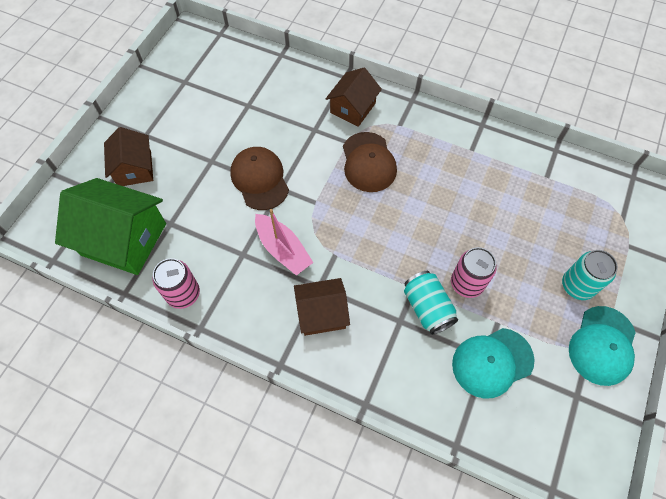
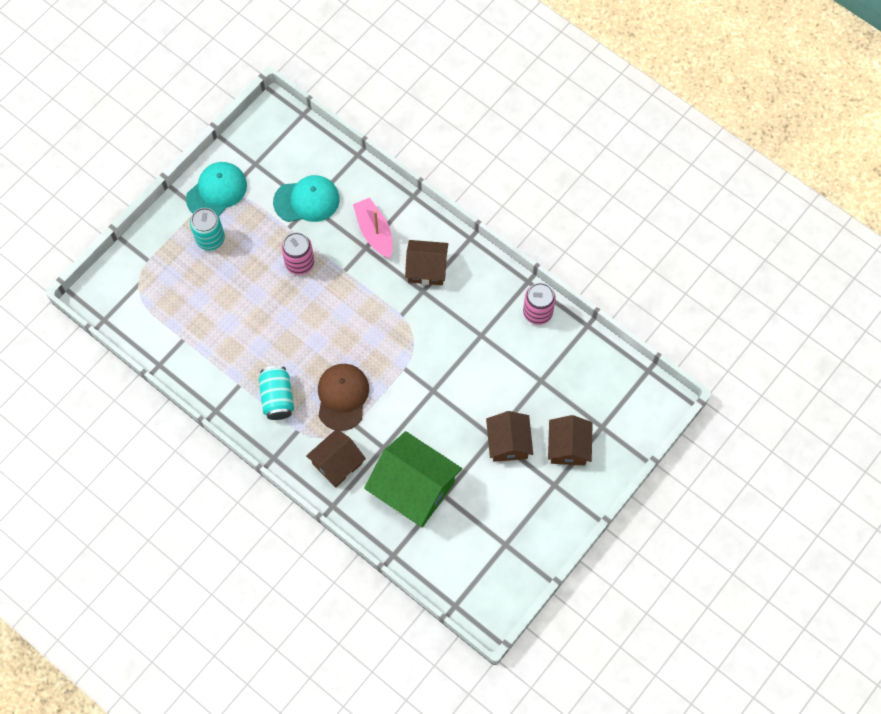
camera: 165 degrees left, 5 degrees up
green house [55,178,166,275] -> green house moved to [364,431,462,527]
brown cap [230,147,289,210] -> none
pink boat [255,209,314,275] -> pink boat moved to [353,197,393,258]
turquoise can [404,271,458,335] -> turquoise can moved to [259,366,294,420]
none -> brown house [486,411,533,462]

